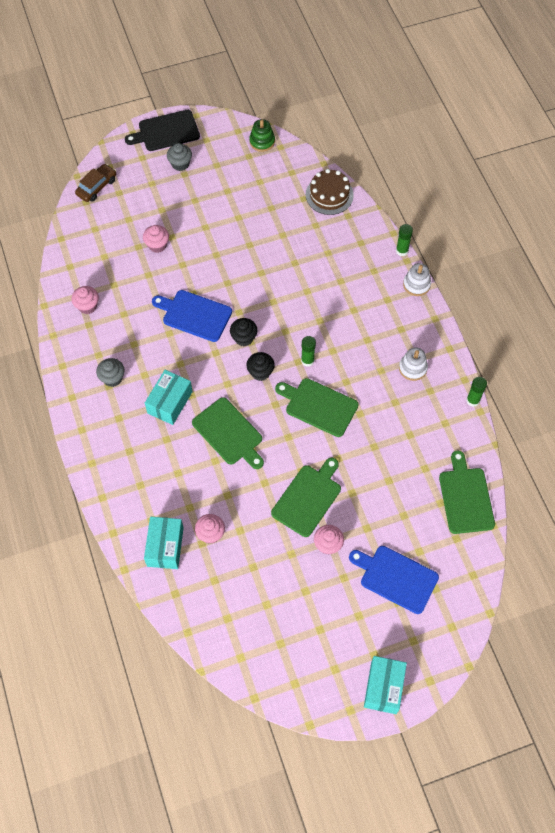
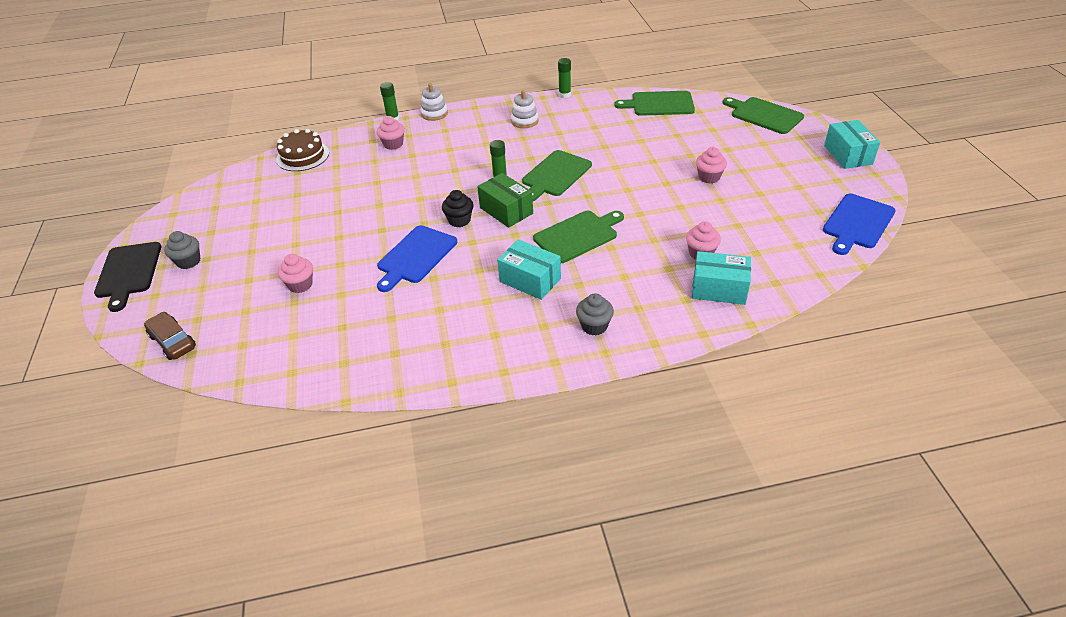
camera: 80 degrees left, 20 degrees down
pink cupcake [71,286,99,314] -> pink cupcake moved to [377,116,405,150]
grey cupcake [96,358,125,387] -> grey cupcake moved to [576,293,614,336]
black cupcake [246,352,275,381] -> green box [477,173,533,228]
green stacking toy [249,119,275,152] -> none
green cutting board [271,458,341,537] -> green cutting board moved to [723,97,804,134]
blue cutting board [349,546,439,614] -> blue cutting board moved to [823,194,896,255]
turquoise box [364,656,407,714] -> turquoise box turned 60 degrees clockwise [824,120,880,169]

